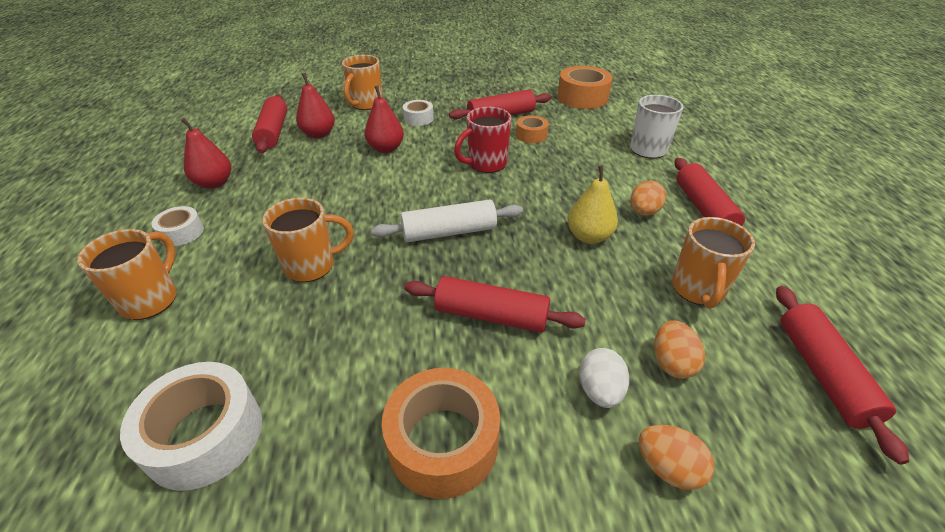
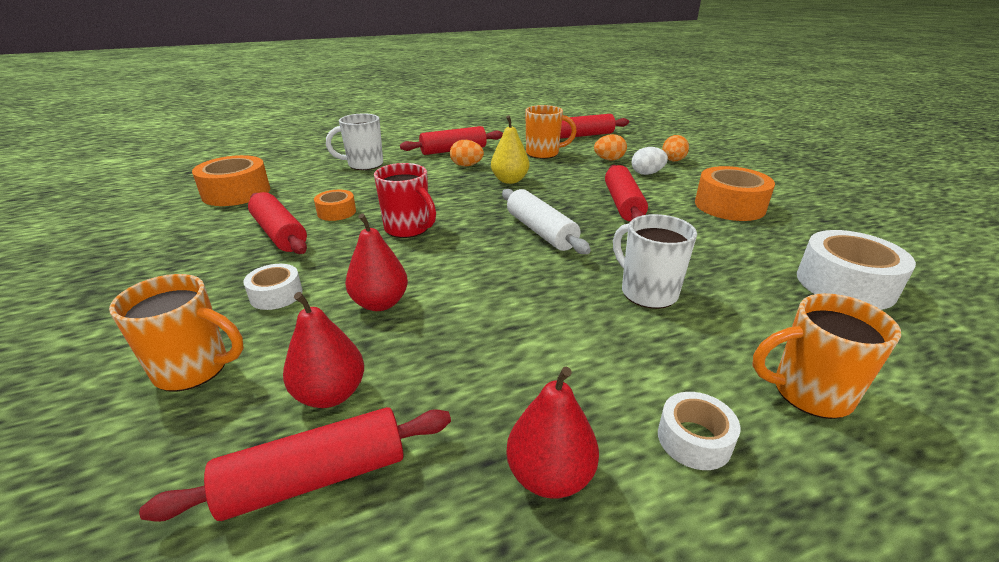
camera: 105 degrees left, 10 degrees down
orange mug [262,198,354,282] -> white mug [613,214,697,309]

